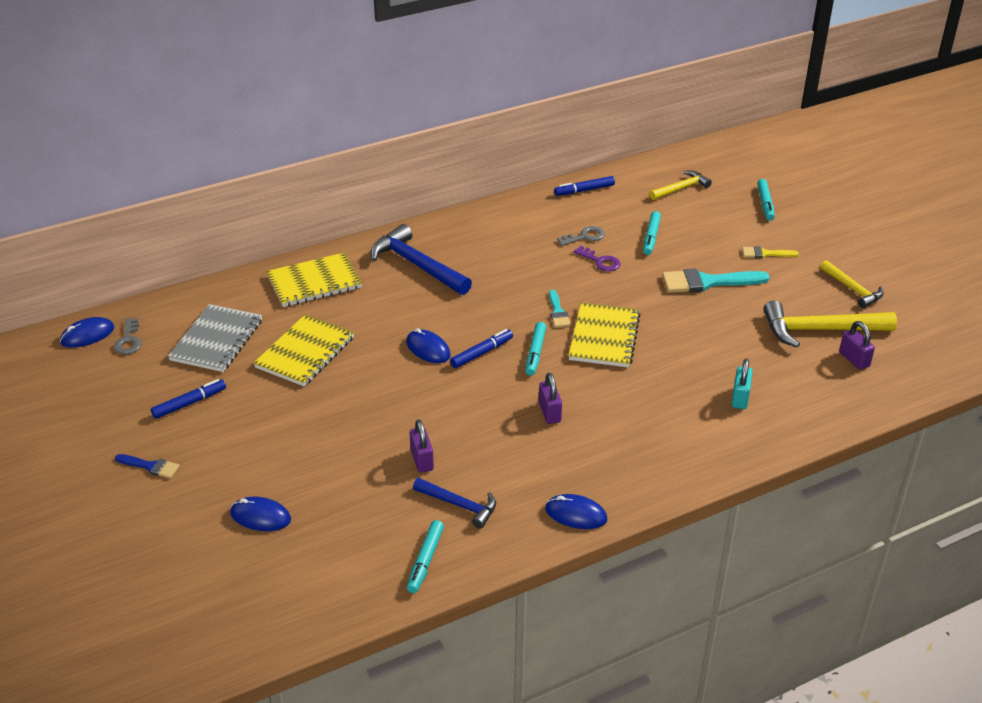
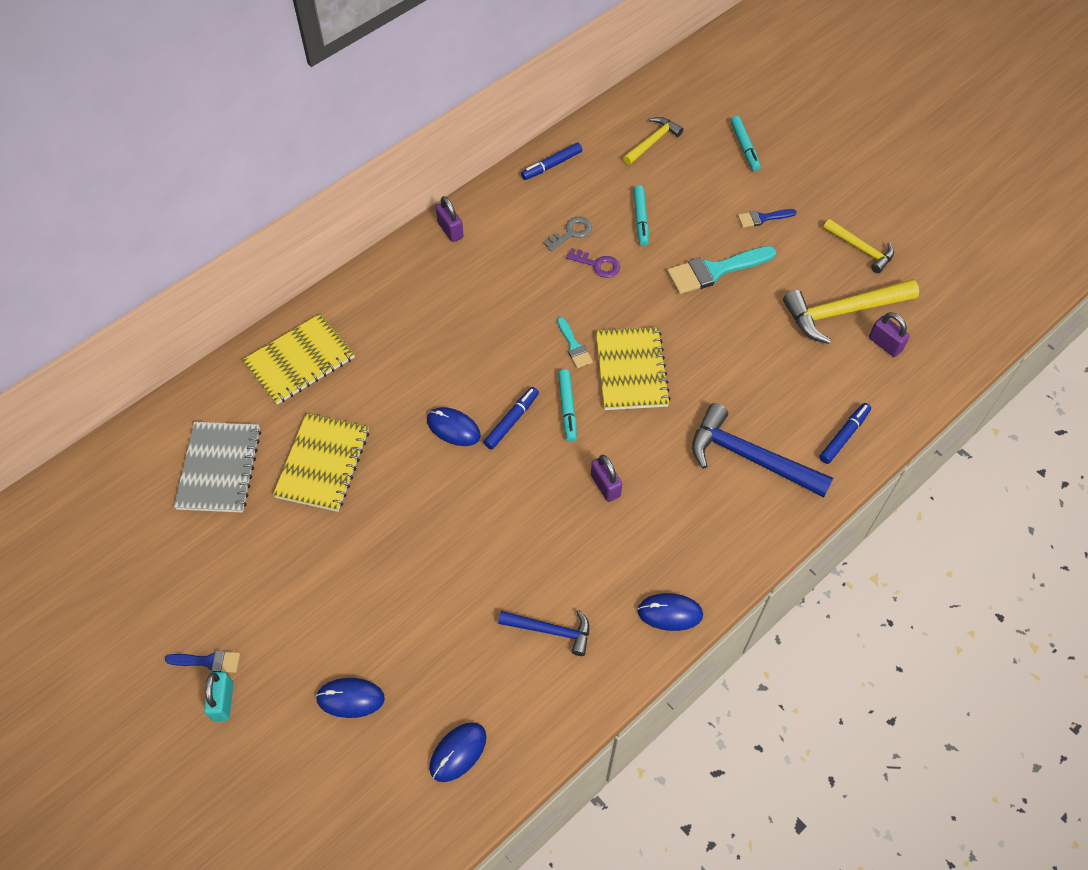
camera: 15 degrees left, 20 degrees up
blue mouse [60,317,114,348] -> blue mouse moved to [429,722,487,782]
grey key [114,318,142,354] -> none
blue marker [151,379,226,419] -> blue marker moved to [819,403,871,464]
blue hammer [370,224,472,295] -> blue hammer moved to [692,403,833,497]
turquoise marker [407,520,444,593] -> none
purple padlock [410,420,434,473] -> purple padlock moved to [436,196,464,242]
turquoise padlock [731,359,753,409] -> turquoise padlock moved to [204,672,234,721]
yellow brush [742,246,799,258] -> blue brush [738,209,796,228]

